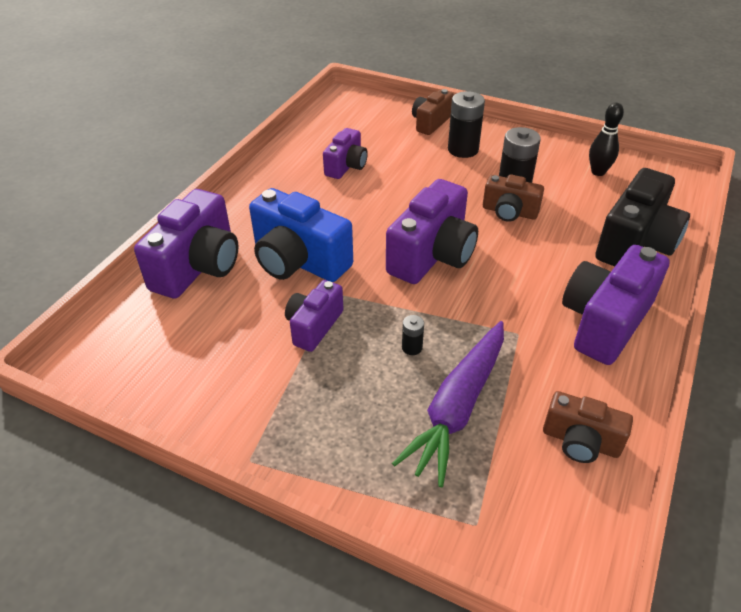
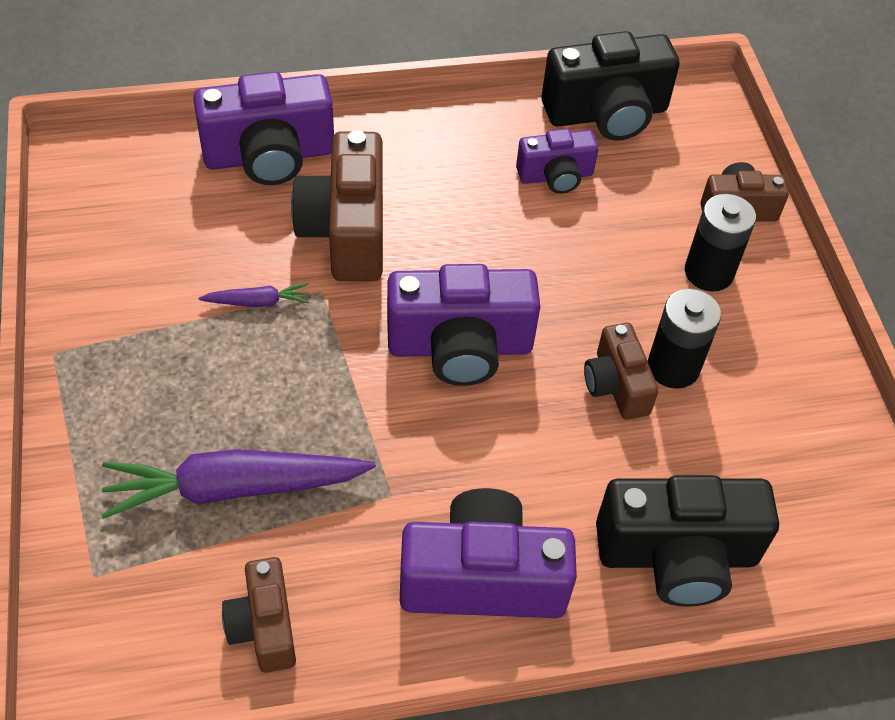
camera: 50 degrees right, 10 degrees up
blue camera [249,188,353,282] -> brown camera [291,130,383,281]
purple camera [285,280,344,352] -> purple carrot [198,283,309,307]
black battery [402,315,424,355] -> none
black bowling pin [589,102,624,176] -> none
none -> black camera [541,31,680,141]

